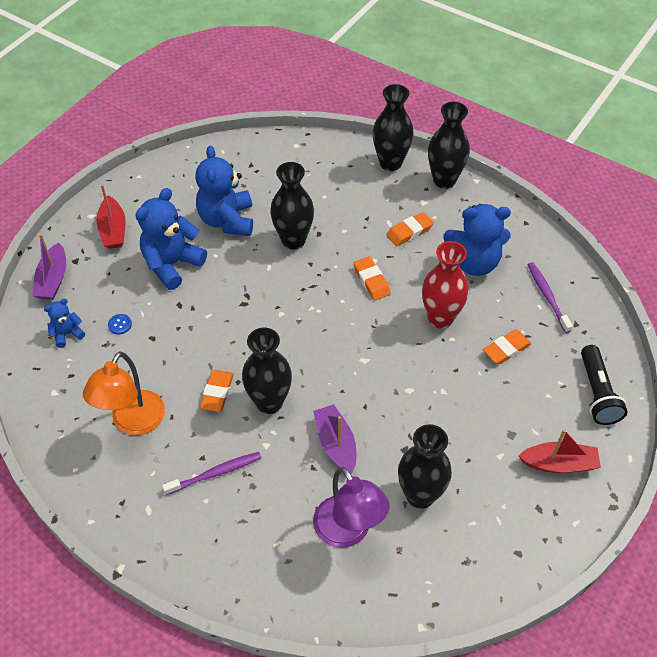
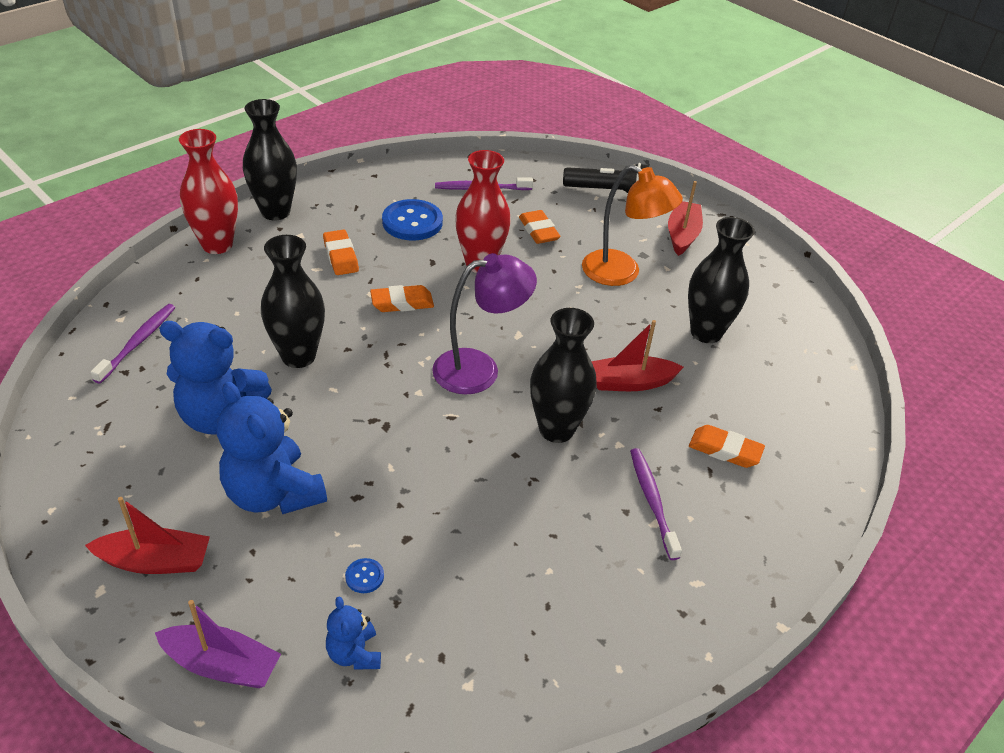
camera: 80 degrees left, 10 degrees down
orange lamp [83,351,165,435] -> orange lamp moved to [582,165,683,286]
orange eraser [200,370,234,412] -> orange eraser moved to [689,425,765,468]
purple boat [313,404,356,474] -> red boat [591,320,684,391]
purple lamp [313,467,390,548] -> purple lamp moved to [432,253,537,395]
black vase [373,84,414,171] -> red vase [179,129,238,254]
blue teddy bear [443,204,511,276] -> blue button [382,199,443,240]
none -> purple toothbrush [90,304,175,384]

